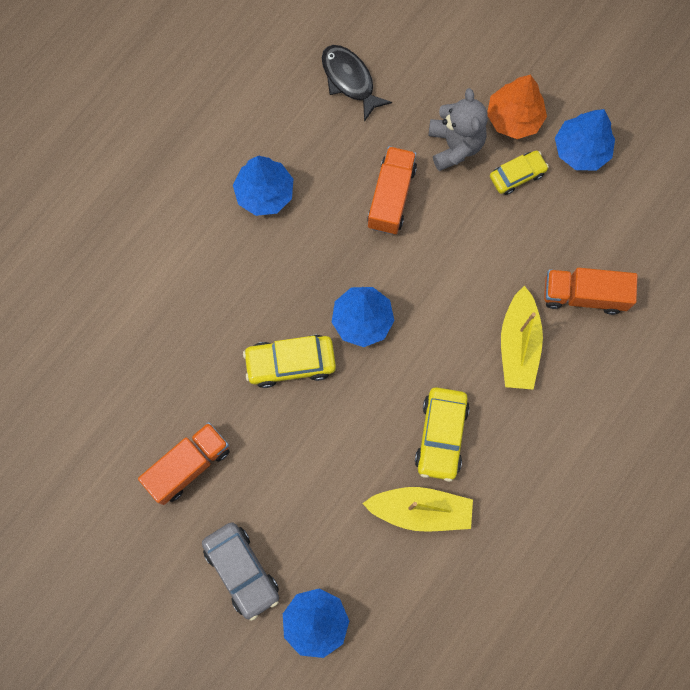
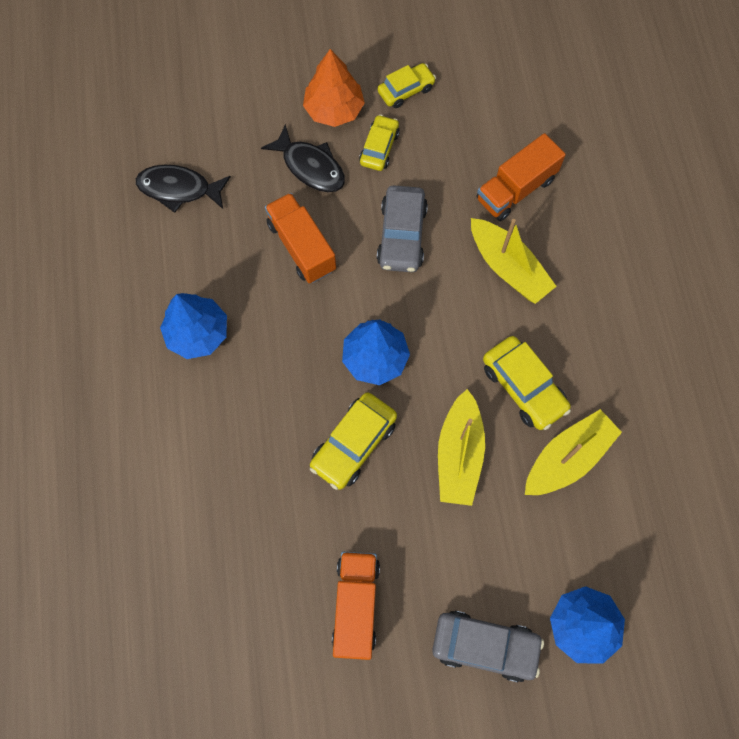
camera: 45 degrees left, 5 degrees down
grey teddy bear [428,88,488,171] -> black fish [261,124,345,192]
blue tree [555,109,615,171] -> yellow car [378,63,436,108]
none -> grey car [377,185,428,272]
none -> yellow boat [438,389,485,506]

